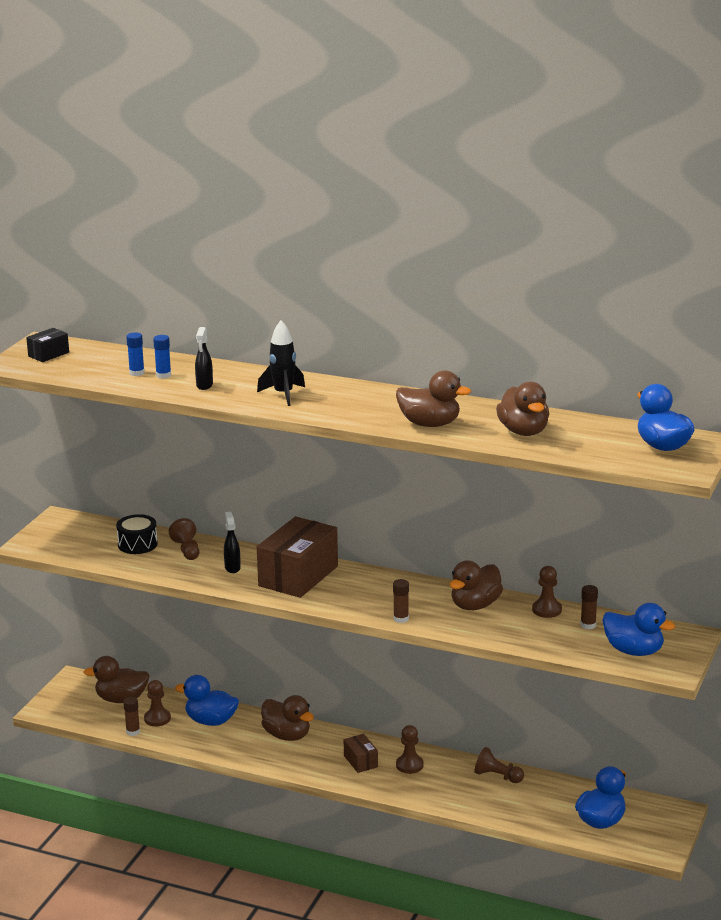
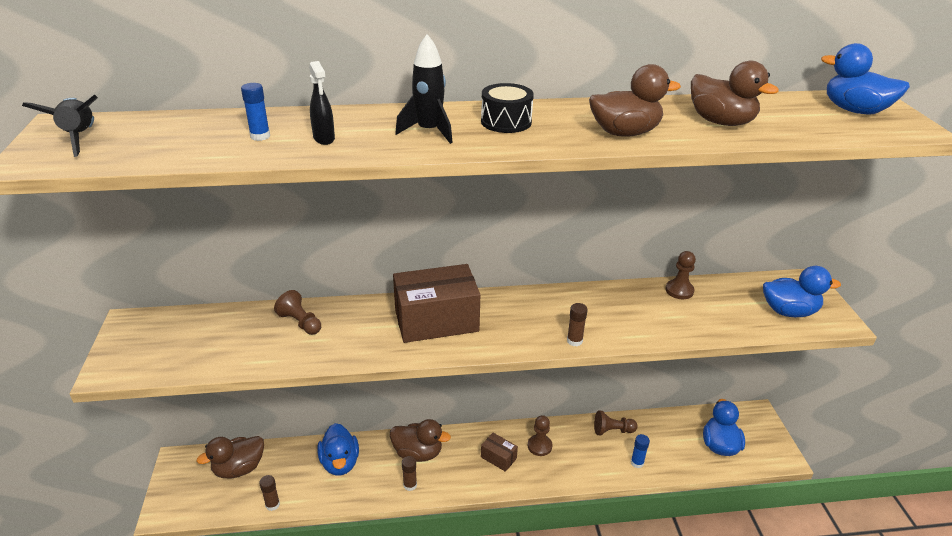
camera: 30 degrees left, 10 degrees up
black box [26,328,69,362] -> black rocket [22,94,98,157]
black drum [116,514,158,554] -> black drum moved to [481,83,534,133]
blue glue stick [126,332,145,376] -> blue glue stick moved to [631,434,650,468]
brown pawn [144,680,171,726] -> none
blue duck [175,675,239,726] -> blue duck turned 90 degrees counterclockwise [318,423,359,475]
black spray bottle [224,512,241,573] -> none
brown box [257,516,338,598] -> brown box turned 75 degrees clockwise [393,264,480,343]
brown duck [450,560,503,610] -> none
brown glue stick [580,585,598,629] -> brown glue stick moved to [402,456,417,491]

